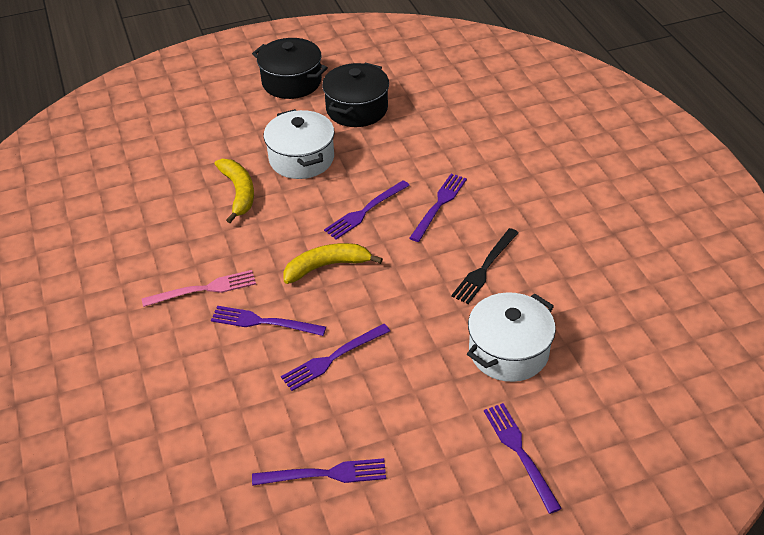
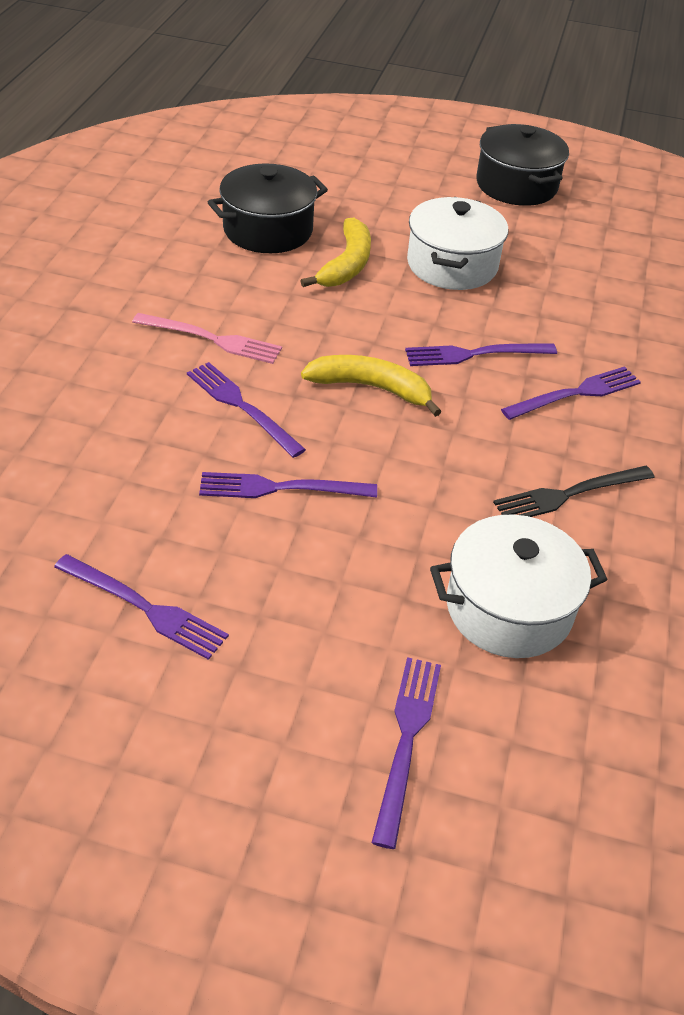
camera: 30 degrees right, 0 degrees up
black pot [322,62,389,127] -> black pot moved to [208,163,328,253]

